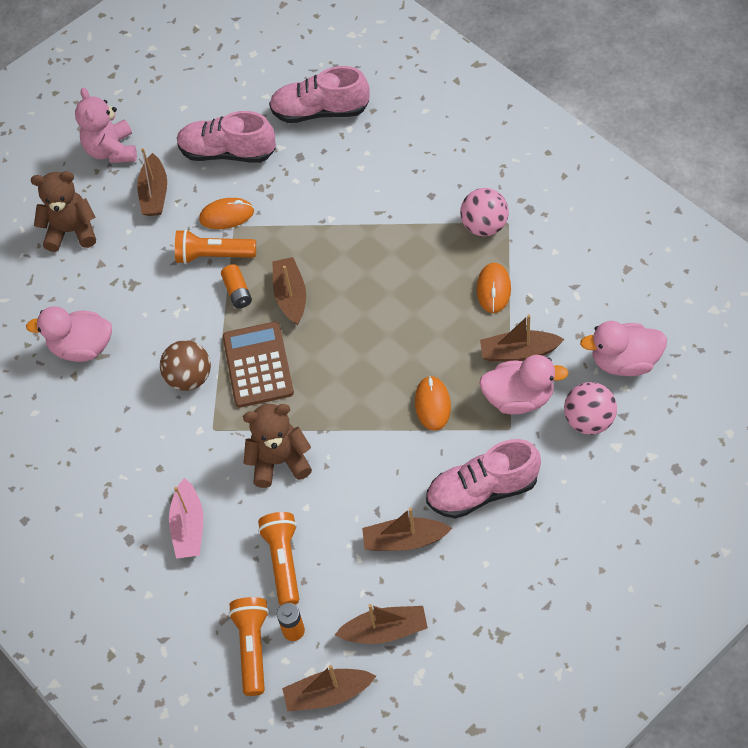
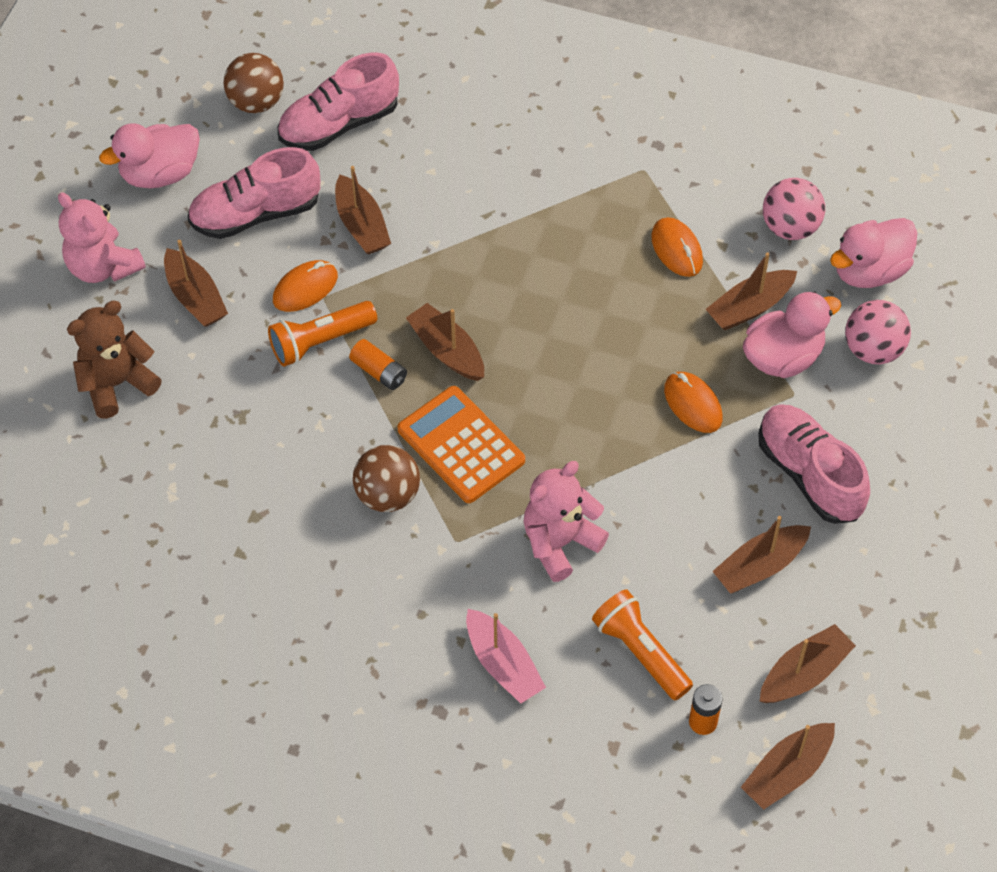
camera: 35 degrees left, 0 degrees up
pink duck [26,306,112,362] -> pink duck moved to [99,123,200,188]
brown calculator [223,321,294,408] -> orange calculator [397,386,525,503]
orange flashlight [228,597,269,696] -> none
brown teddy bear [243,404,312,488] -> pink teddy bear [523,461,609,582]
pink shoe [426,439,541,519] -> pink shoe turned 105 degrees clockwise [758,404,870,524]
pink ball [460,188,509,236] -> pink ball moved to [763,178,825,240]
none -> brown ball [223,53,284,113]
none -> brown boat [335,166,391,254]

